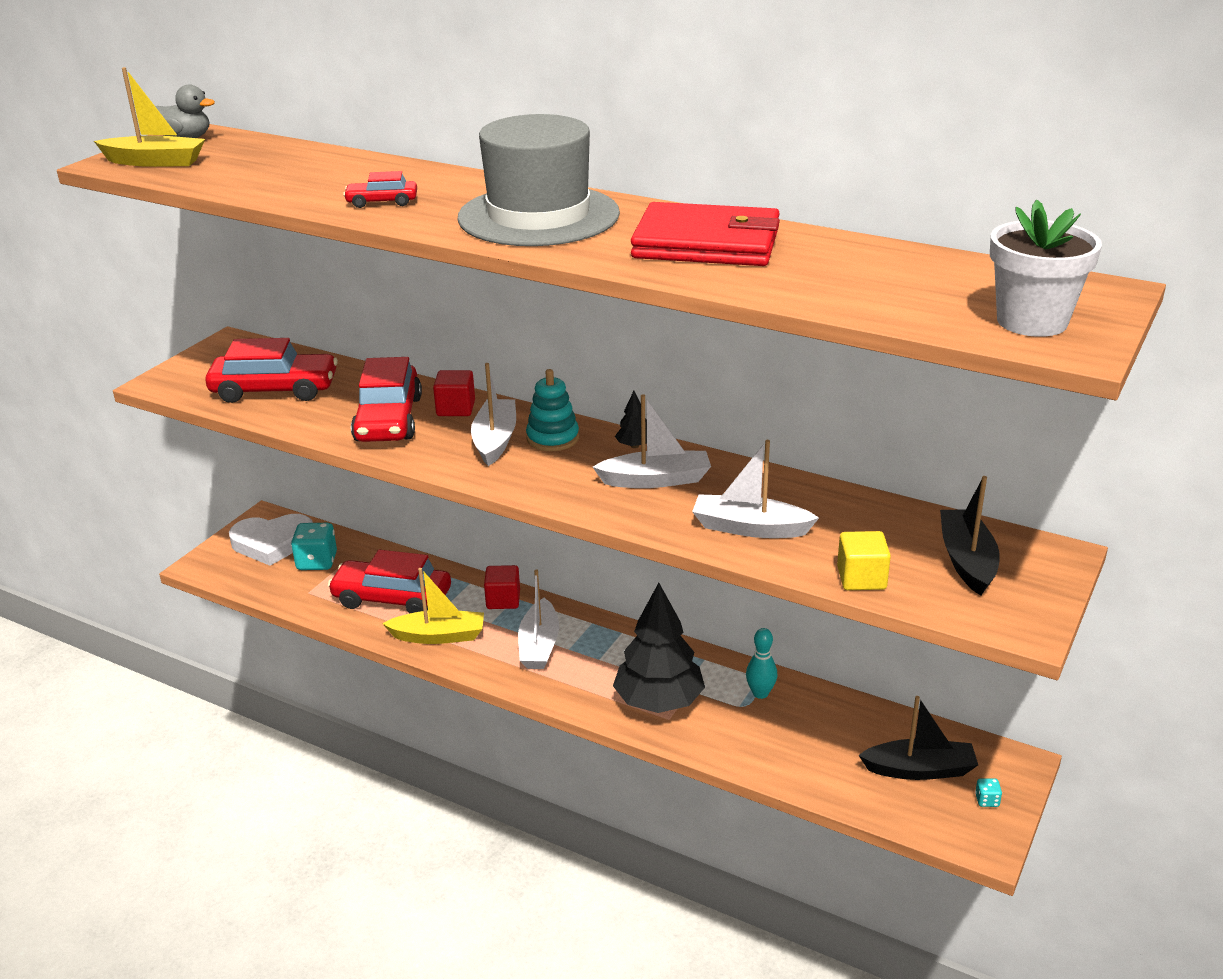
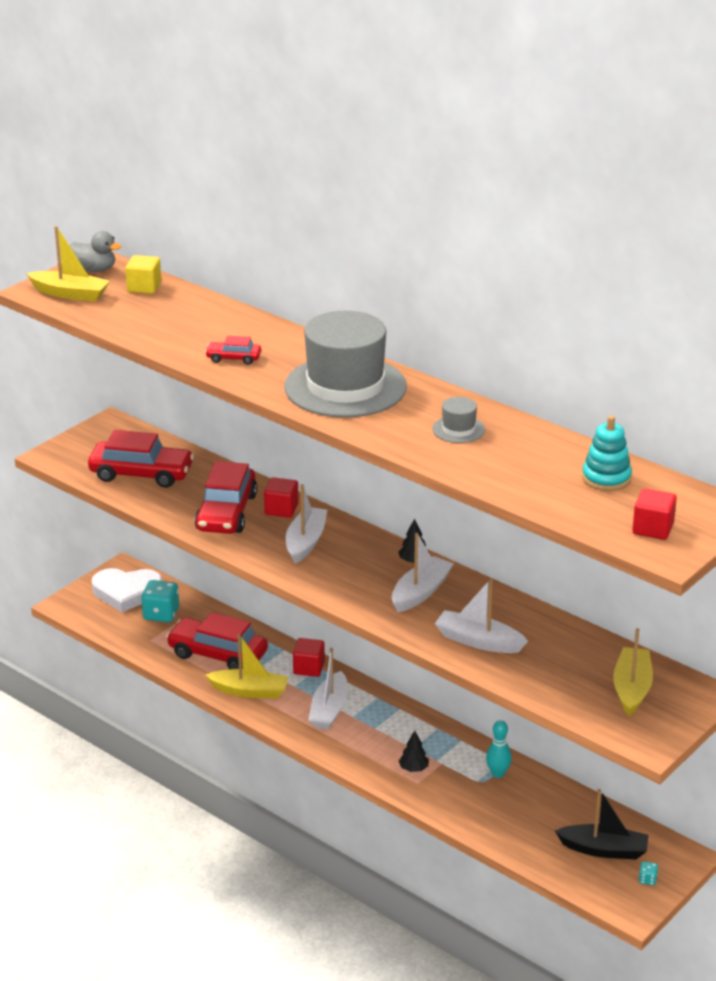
camera: 10 degrees right, 0 degrees up
turquoise stacking toy [526,369,579,451] -> turquoise stacking toy moved to [582,416,632,491]
white boat [593,394,711,488] -> white boat turned 60 degrees counterclockwise [392,533,454,612]
black tree [613,583,705,713] -> black tree [399,730,429,772], size x0.41
red wallet [631,202,780,266] -> grey hat [432,397,485,443]
yellow cube [837,531,891,590] -> yellow cube moved to [125,255,161,294]
black boat [940,476,1000,596] -> yellow boat [613,628,653,716]
white flower pot [990,200,1102,337] -> red cube [632,488,677,540]

